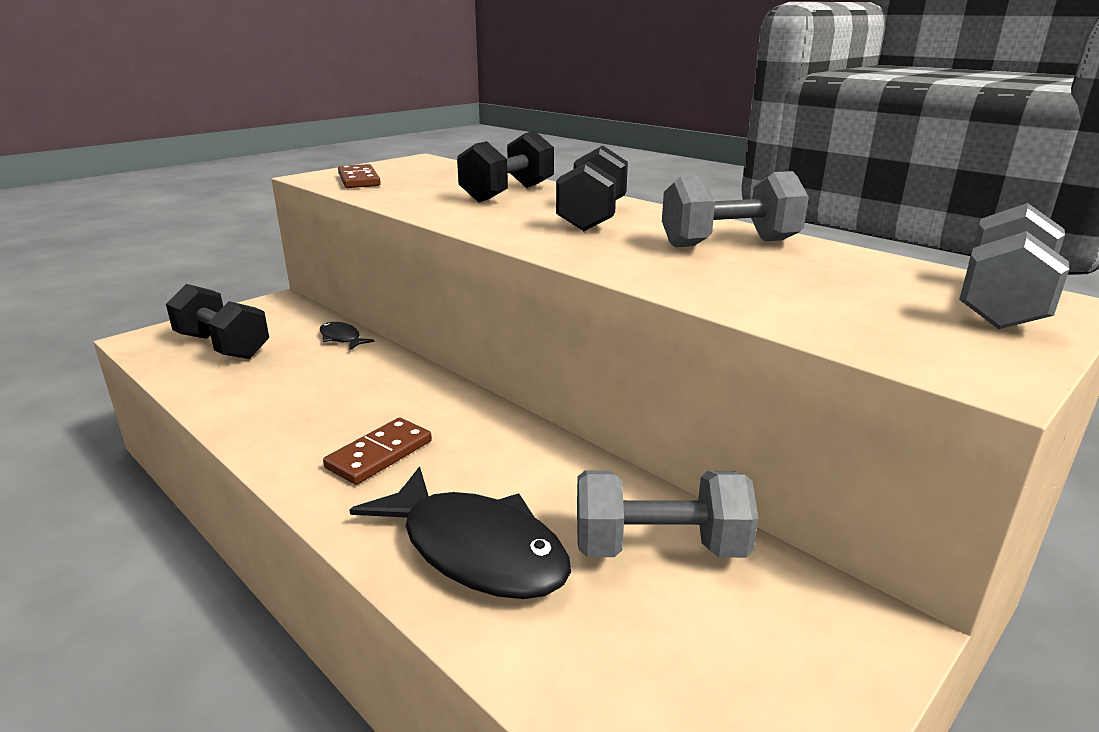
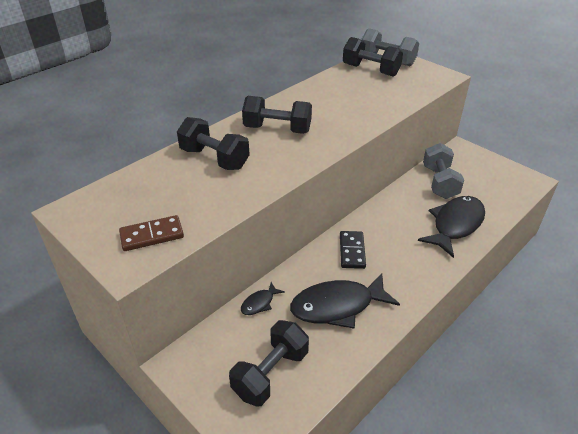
camera: 90 degrees left, 15 degrees up
brown domino [323,418,432,485] -> none
grey dumbbell [662,171,809,247] -> none
none -> black fish [290,273,400,329]
none -> black domino [340,231,366,269]
none -> black dumbbell [343,37,403,77]

